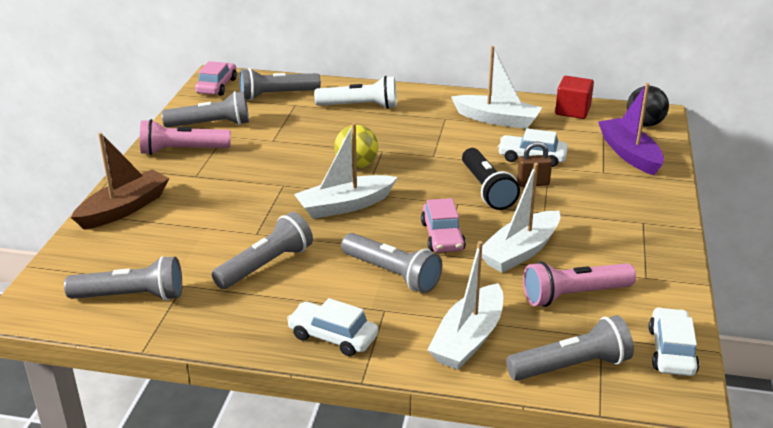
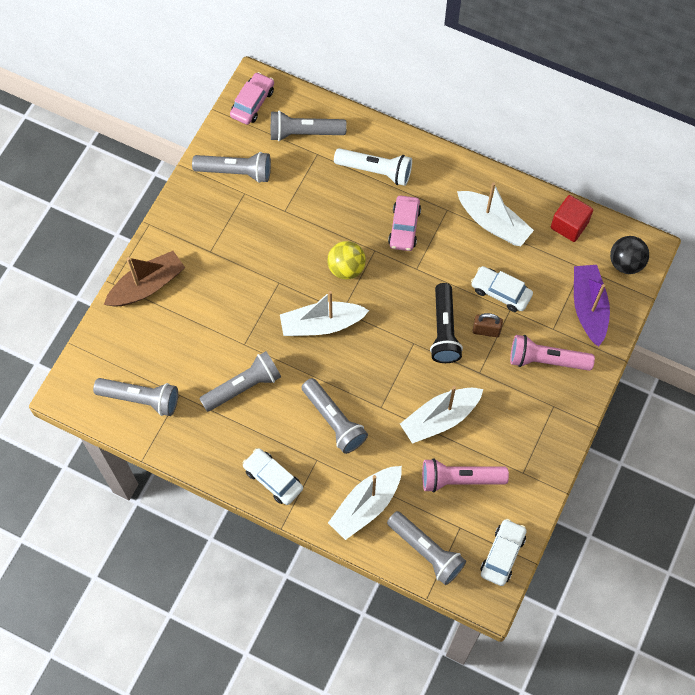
camera: 15 degrees right, 35 degrees up
pink flashlight [140,119,231,155] -> pink flashlight moved to [510,335,595,371]
pink car [421,198,466,253] -> pink car moved to [388,196,421,251]
grey flashlight [506,315,634,381] -> grey flashlight turned 45 degrees clockwise [387,511,466,585]

